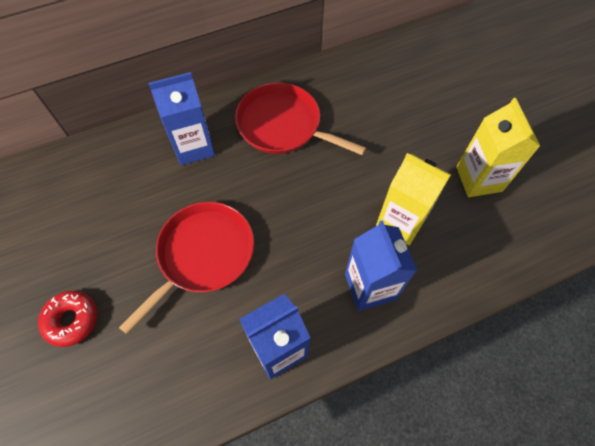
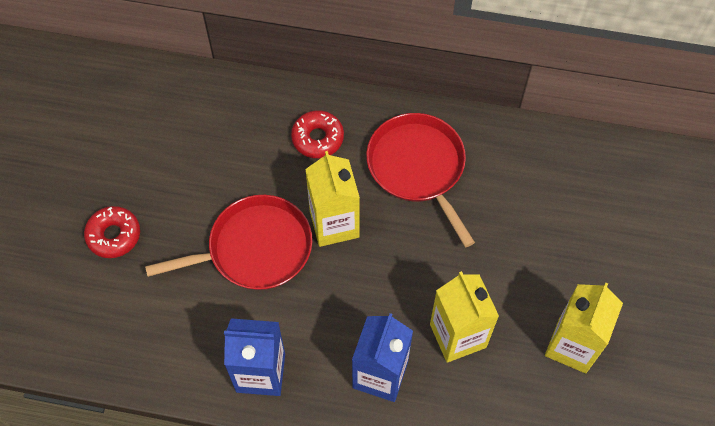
camera: 35 degrees right, 0 degrees up
blue carton [148,72,215,166] -> red donut [291,110,344,158]
none -> yellow carton [305,151,360,247]

